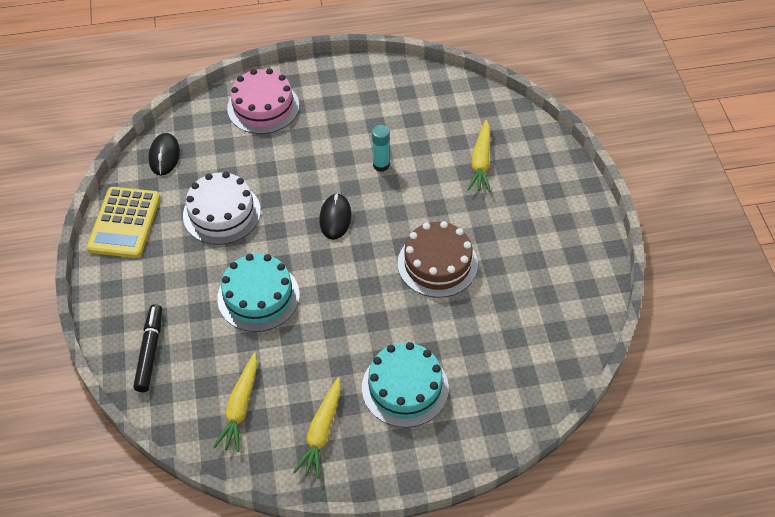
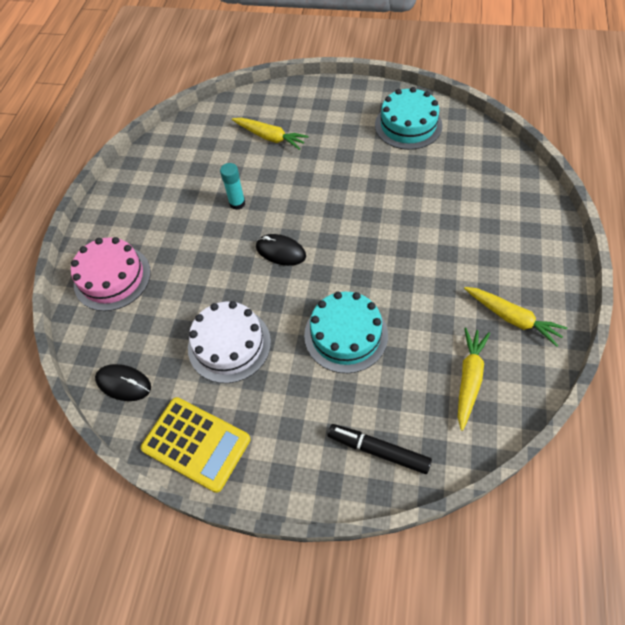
camera: 65 degrees left, 5 degrees up
yellow carrot [213,353,257,452] -> yellow carrot turned 105 degrees counterclockwise [458,328,490,431]
turquoise cake [362,342,449,428] -> turquoise cake moved to [375,87,443,150]
brown cake [398,221,478,298] -> none

